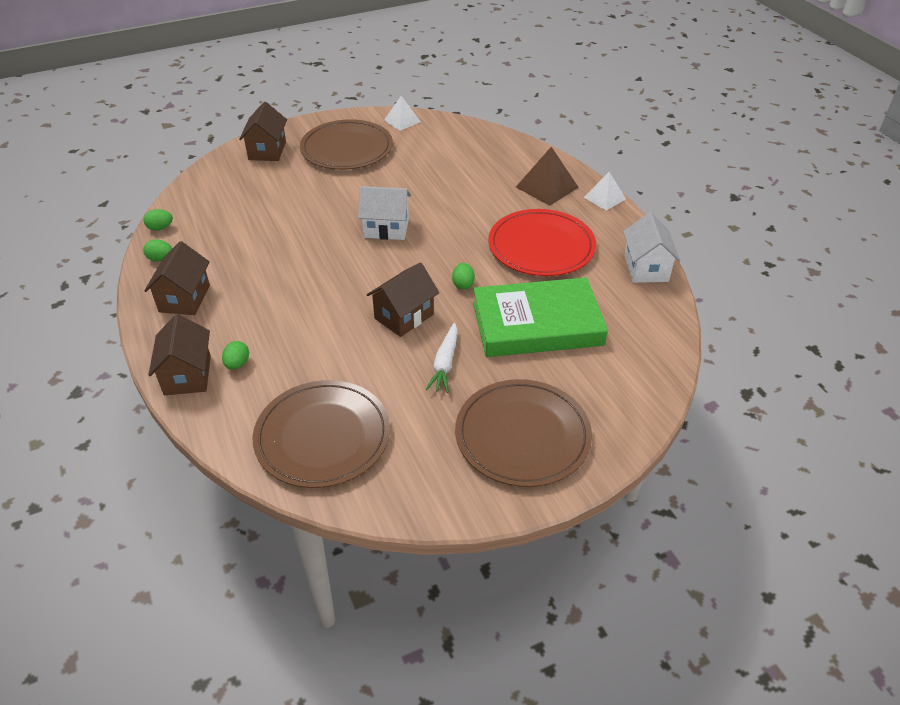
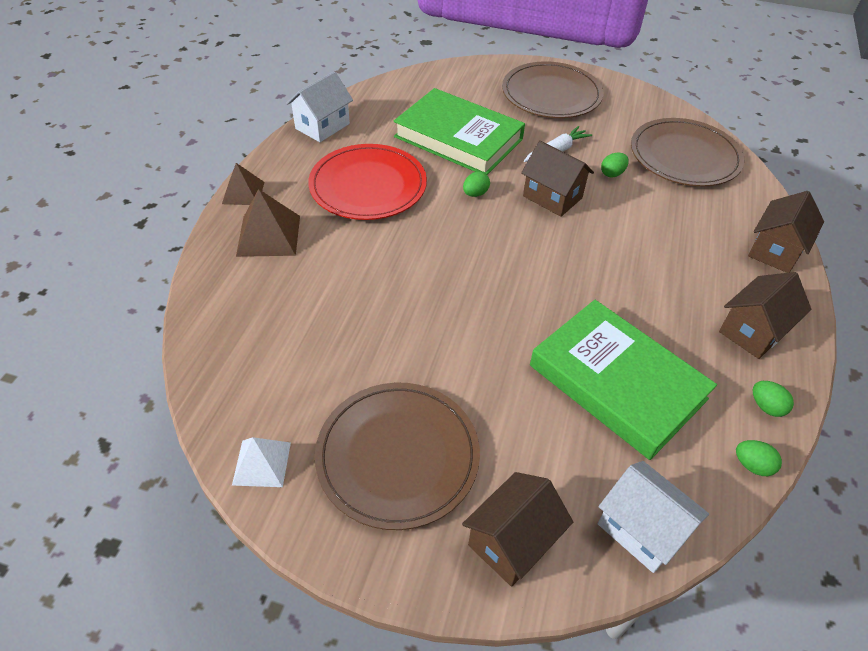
camera: 140 degrees left, 5 degrees up
green egg [222,341,249,370] -> green egg moved to [601,152,629,177]
white house [358,186,411,240] -> white house moved to [598,461,709,573]
brown house [367,262,439,337] -> brown house turned 45 degrees clockwise [521,141,594,217]
white pyramid [584,172,626,211] -> brown pyramid [222,163,264,205]
none -> green book [530,300,717,460]

